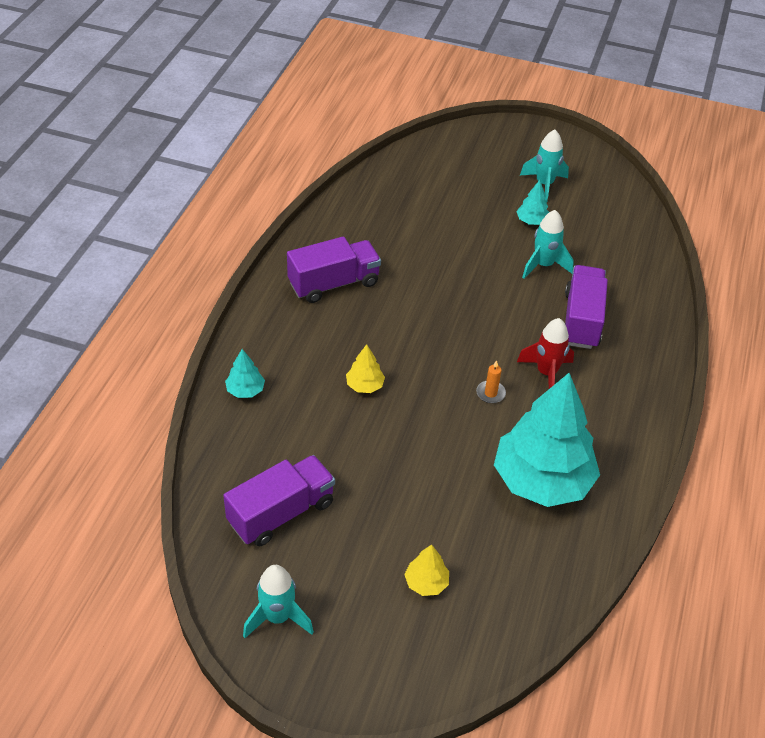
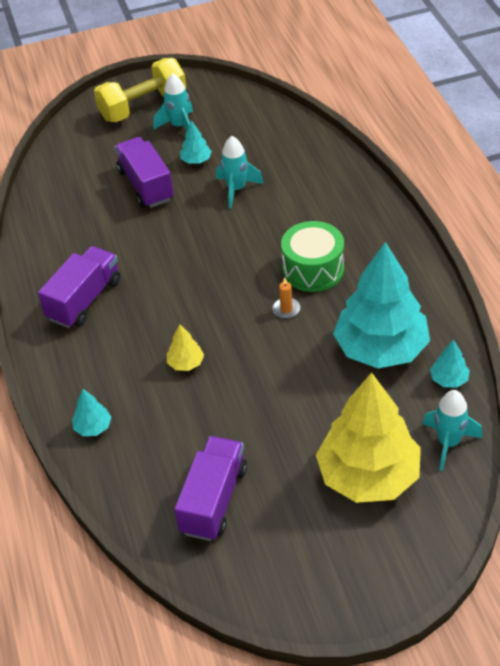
camera: 30 degrees left, 0 degrees up
turquoise rocket [243,565,314,638] -> turquoise rocket moved to [423,390,483,471]
yellow tree [404,544,449,596] -> yellow tree [316,372,421,503], size x2.49
red rocket [517,318,574,389] -> green drum [281,221,344,292]
purple truck [565,265,608,349] -> purple truck moved to [115,137,174,208]
none -> yellow dumbbell [94,58,187,122]
none -> turquoise tree [430,339,470,388]

